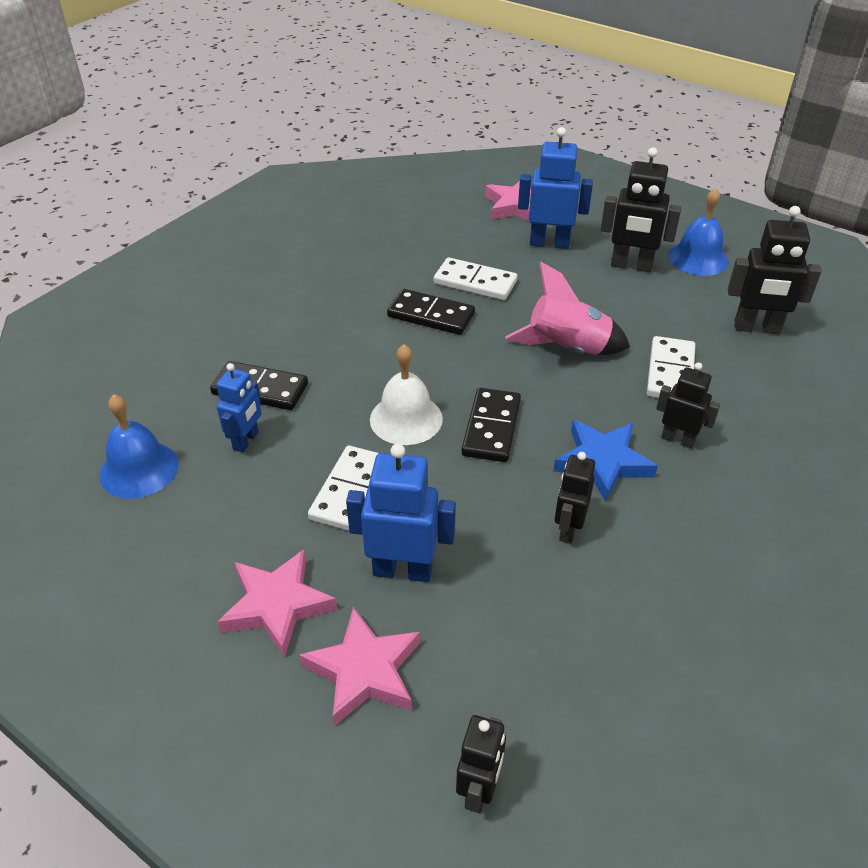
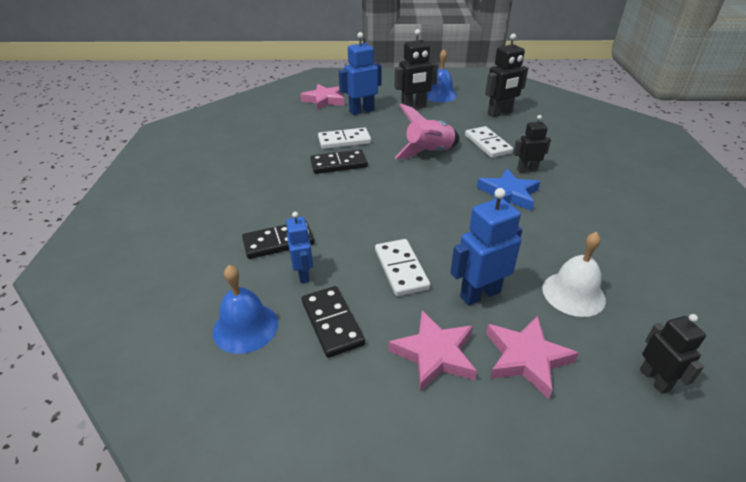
camera: 35 degrees left, 5 degrees down
white bell [370,344,443,445] -> white bell moved to [542,232,606,317]
black domino [462,388,521,462] -> black domino moved to [302,286,365,358]
black robot [555,452,595,544] -> none

